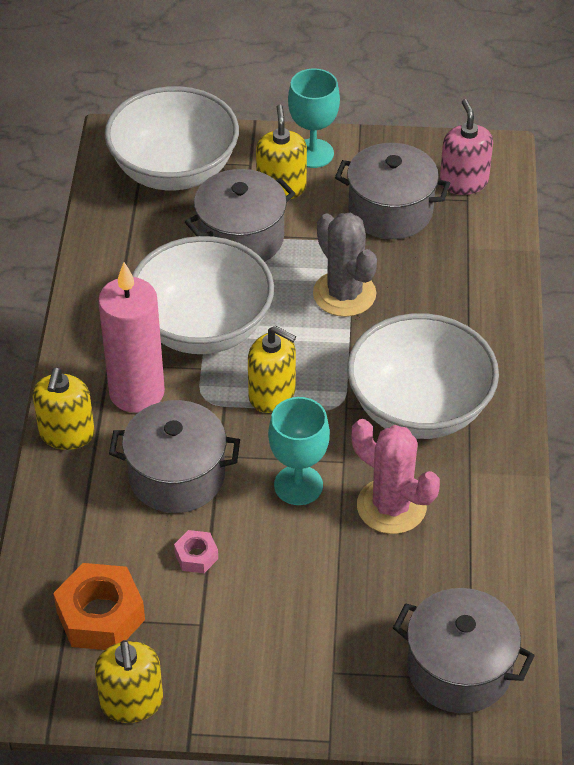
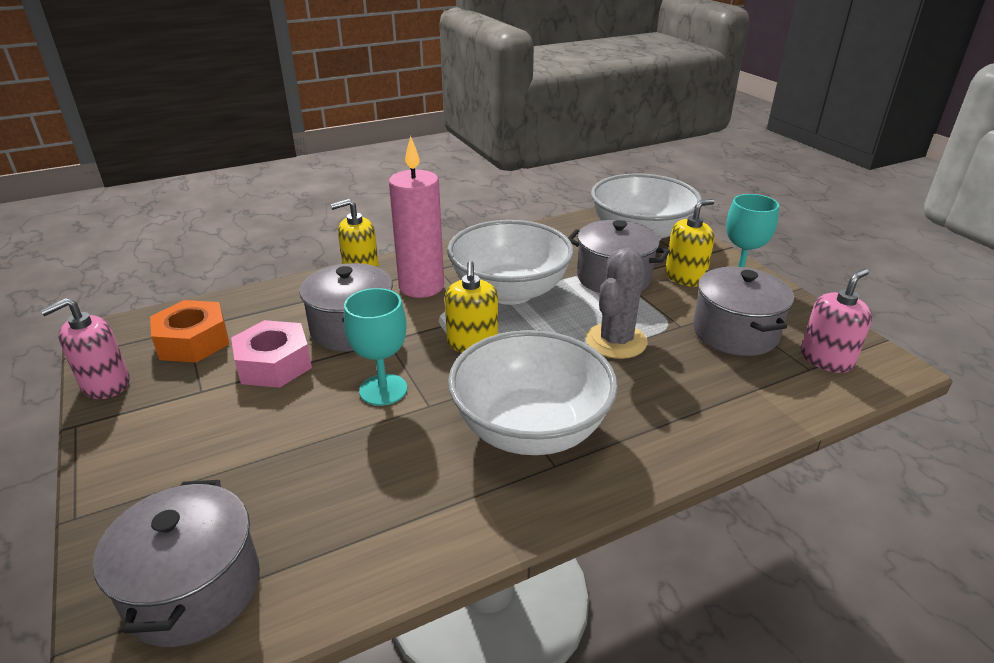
camera: 60 degrees right, 15 degrees down
yellow soap dispenser [95,640,163,723] -> pink soap dispenser [40,298,130,399]
pink nut [174,530,218,573] -> pink nut [231,320,312,388], size x1.98
pink cactus [352,419,440,534] -> none

